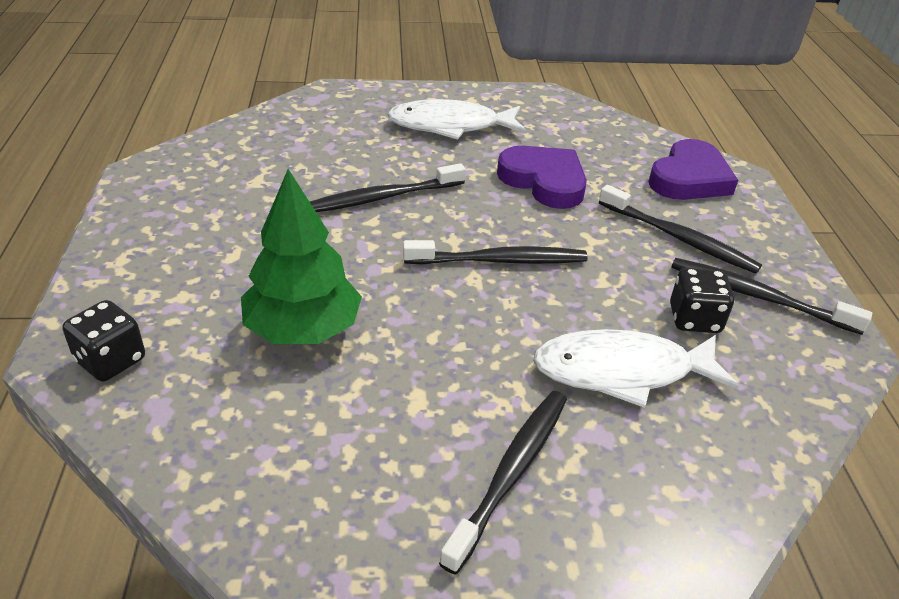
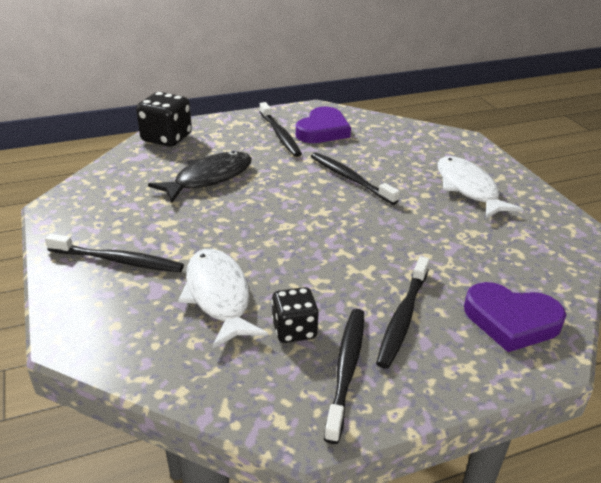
camera: 75 degrees right, 5 degrees down
black dice [62,300,145,381] -> black dice [136,92,192,147], size x1.54
green tree [241,169,362,344] -> black fish [148,151,252,202]
black toothbrush [403,240,588,264] -> black toothbrush moved to [259,102,302,157]
purple heart [497,146,587,209] -> purple heart moved to [296,107,351,143]

